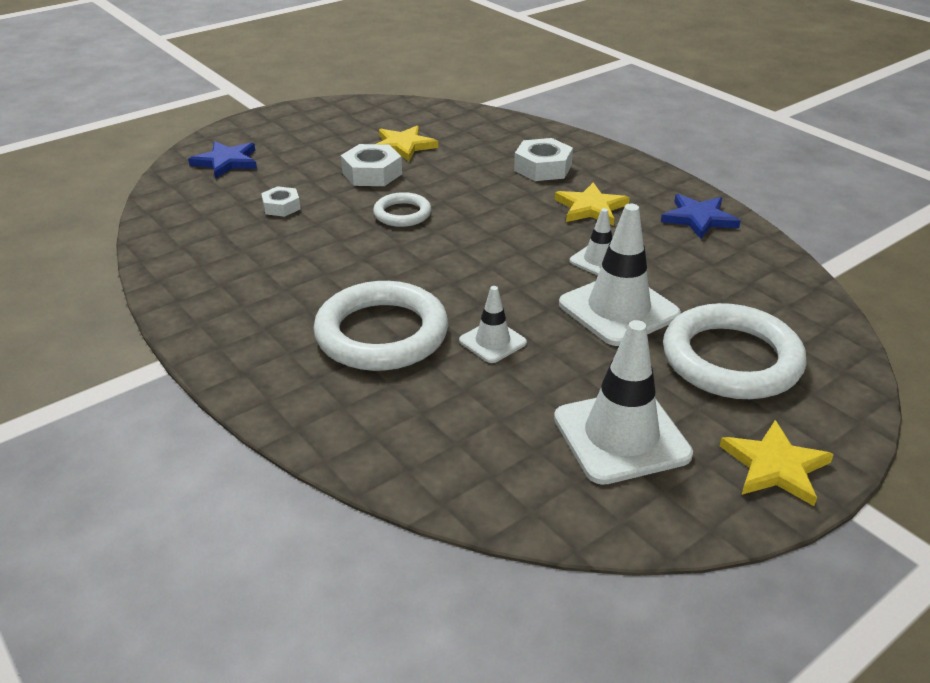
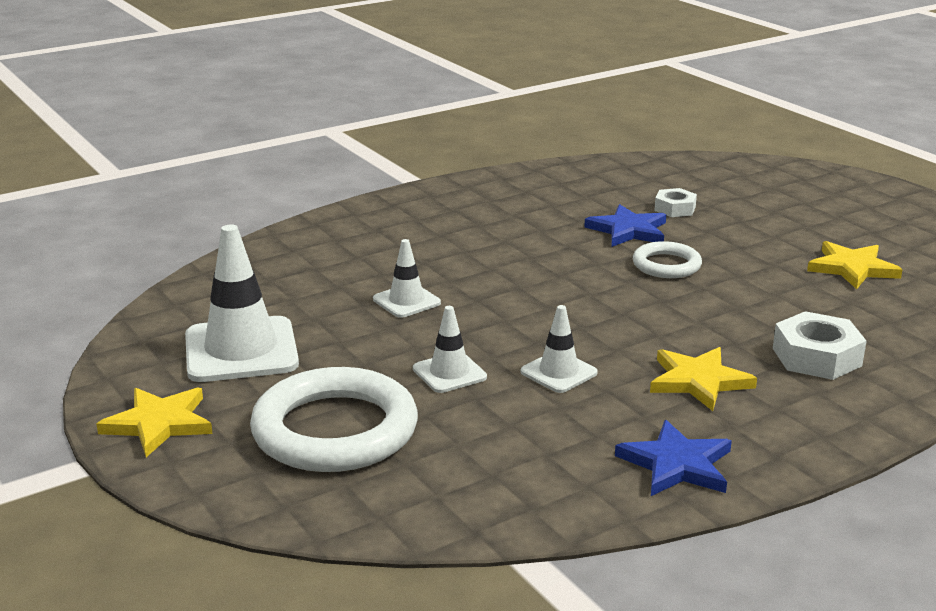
camera: 95 degrees right, 10 degrees down
blue star [188,141,257,179] -> blue star moved to [584,204,666,247]
white ring [313,281,448,371] -> none
white nut [341,144,402,186] -> none
white traffic cone [559,204,681,346] -> white traffic cone [413,306,487,393], size x0.54

